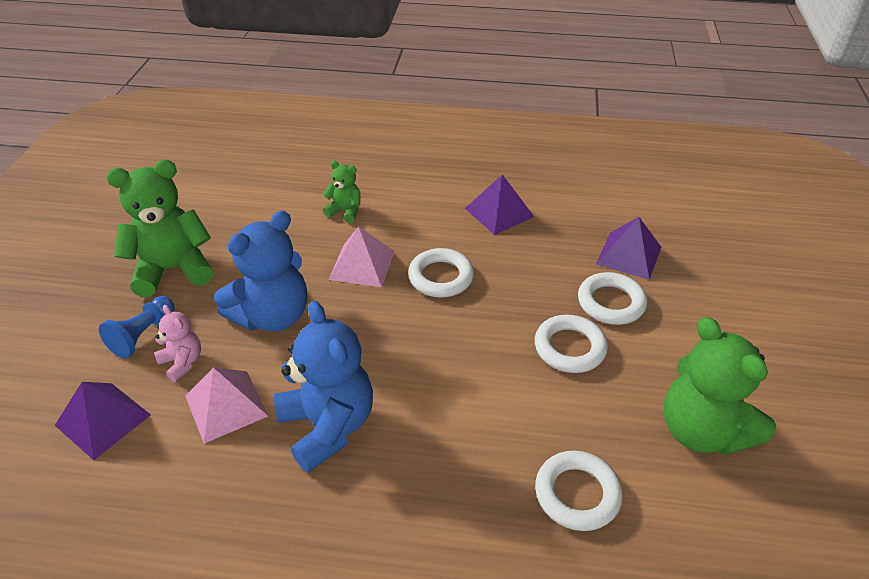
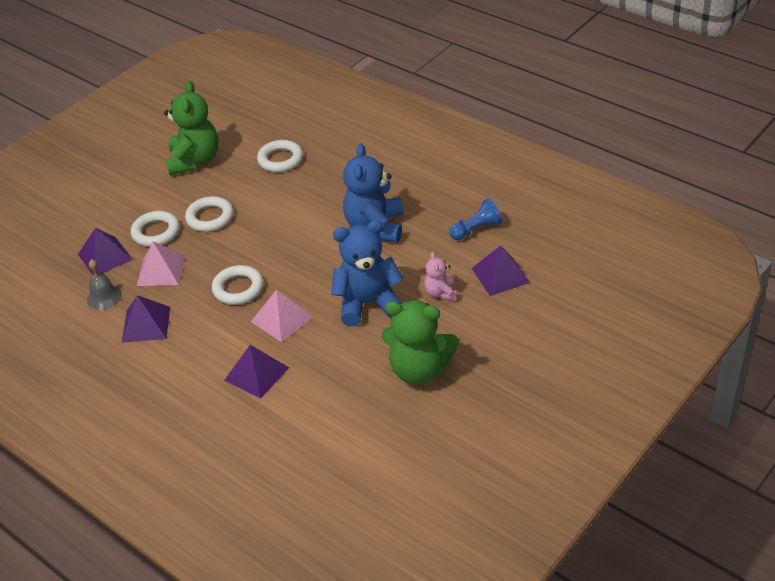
camera: 145 degrees left, 0 degrees up
blue pawn [99,296,175,358] -> blue pawn moved to [449,198,502,240]
pink pyramid [185,367,268,444] -> pink pyramid moved to [137,242,186,286]
green teddy bear [323,161,360,223] -> purple pyramid [224,345,289,399]
none -> grey bell [87,259,122,310]

